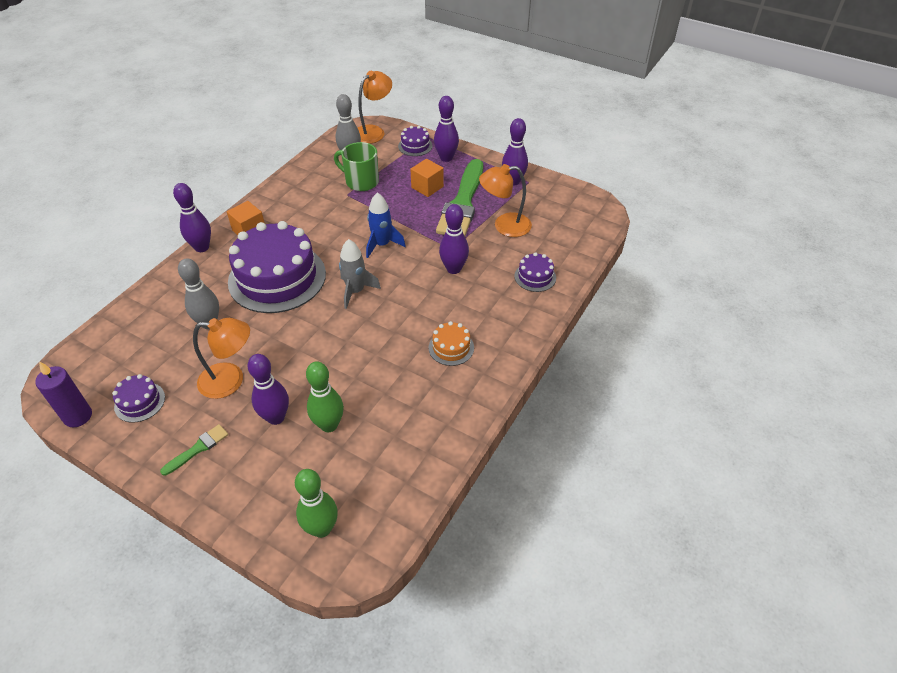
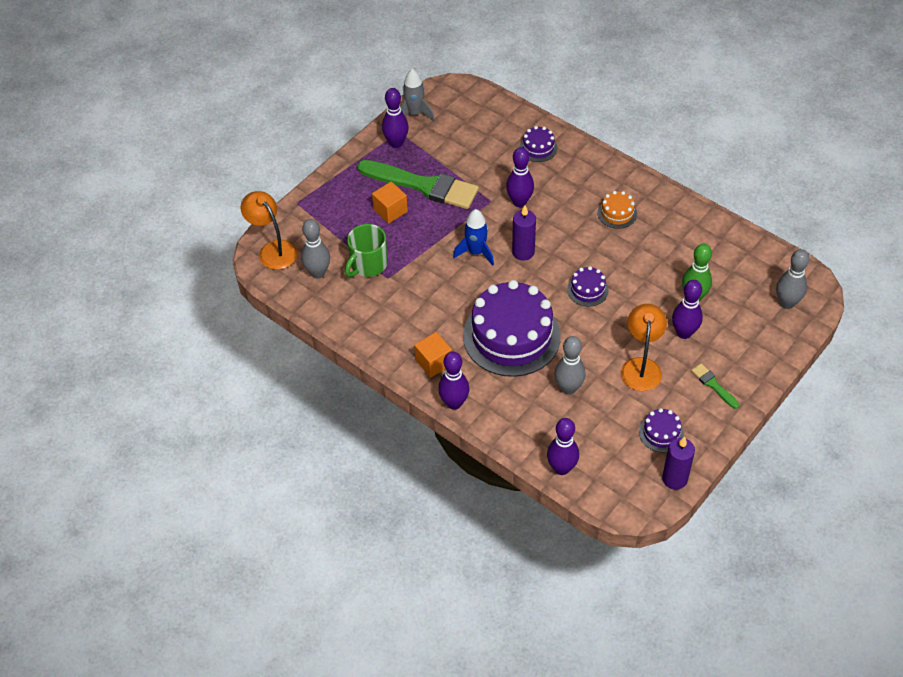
camera: 80 degrees left, 5 degrees up
green bowling pin [295,469,338,538] -> grey bowling pin [776,249,809,309]
grey rocket [339,239,381,309] -> grey rocket moved to [400,69,435,121]
purple cake [398,126,433,156] -> purple cake moved to [567,266,609,306]
purple bowling pin [434,96,459,162] -> purple bowling pin moved to [547,418,579,475]
orange lamp [479,164,532,237] -> none
none -> purple candle [512,205,536,261]

